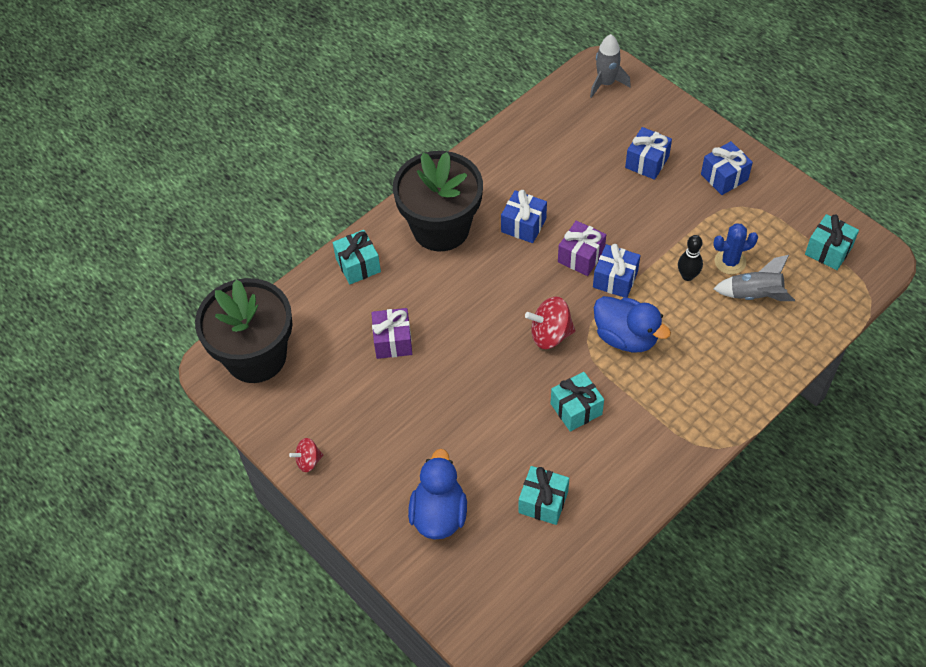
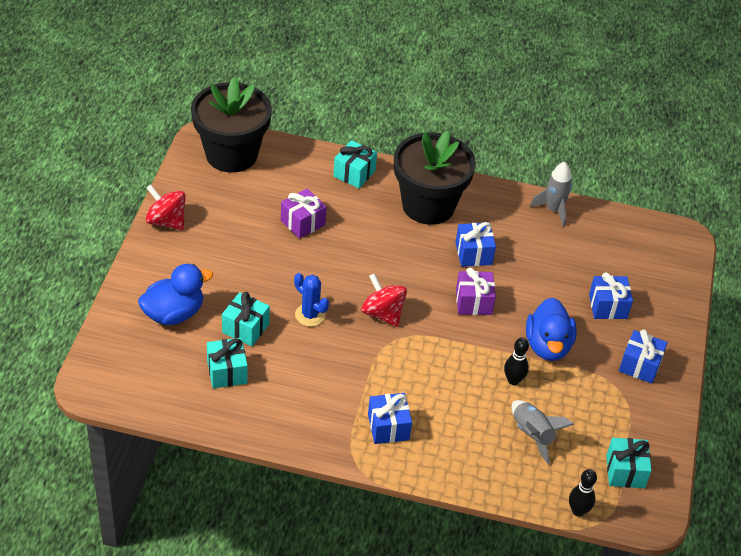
camera: 50 degrees right, 10 degrees down
red spinning top [289,438,323,472] -> red spinning top [146,185,186,230], size x1.67
turquoise gift [551,372,604,432] -> turquoise gift moved to [222,292,270,346]
grey rocket [590,34,631,98] -> grey rocket moved to [530,162,572,227]
blue gift [593,244,640,298] -> blue gift moved to [368,393,412,444]
blue duck [594,296,671,352] -> blue duck moved to [526,298,577,361]
blue cactus [713,223,758,274] -> blue cactus moved to [294,273,329,327]
none -> black bowling pin [569,469,597,517]

